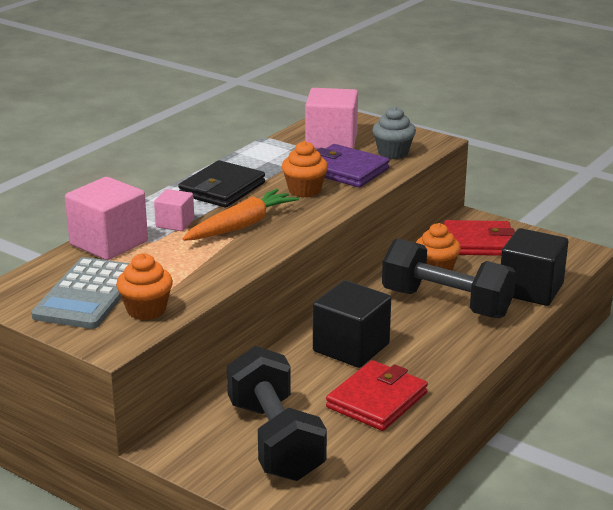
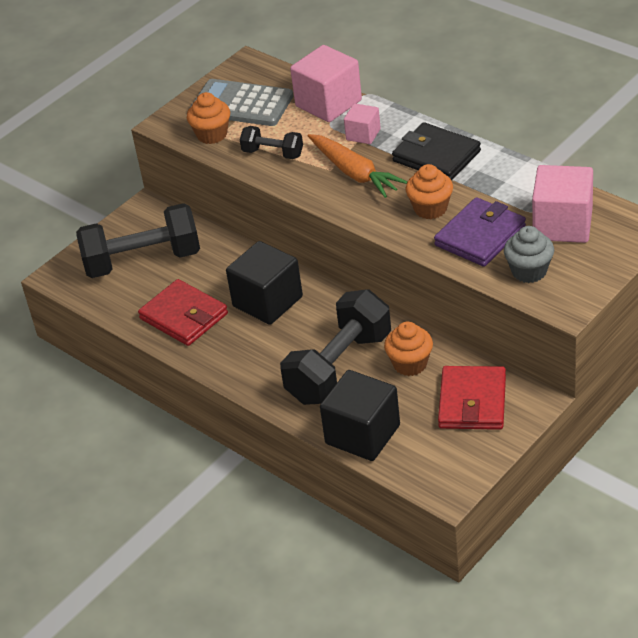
camera: 100 degrees right, 15 degrees up
none -> black dumbbell [240,126,303,159]

